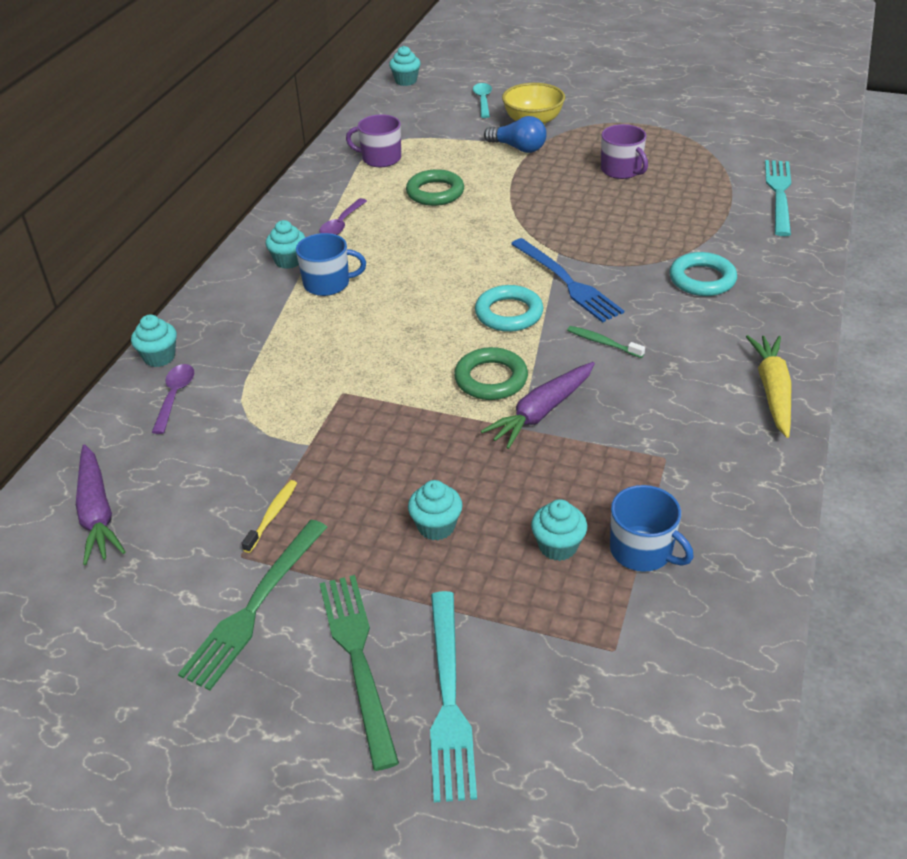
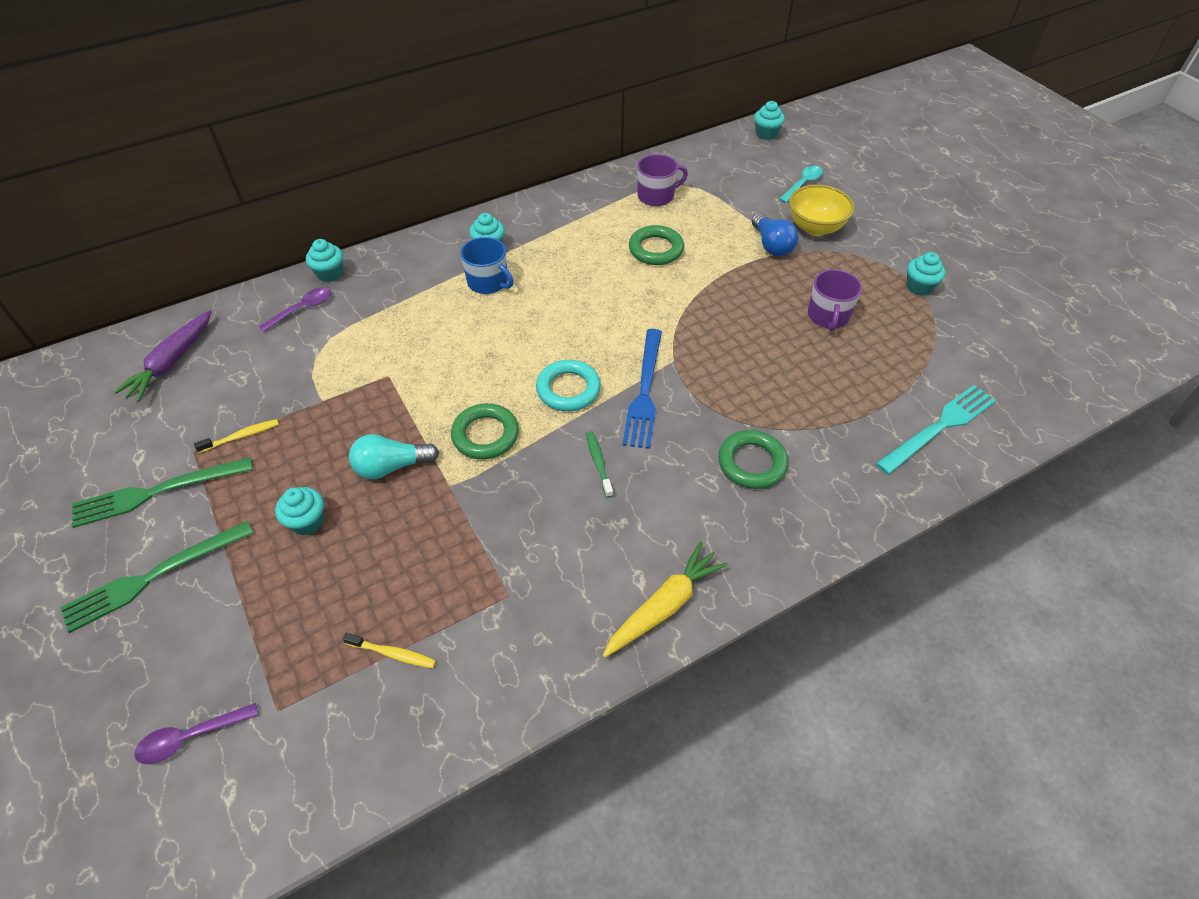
camera: 40 degrees right, 10 degrees up
purple spoon [319,198,367,235] -> purple spoon moved to [134,703,258,764]
green fork [319,575,399,771] -> green fork turned 150 degrees counterclockwise [60,520,254,633]
purple mug [346,115,401,167] -> purple mug turned 105 degrees clockwise [637,154,688,206]
turquoise fork [430,591,477,803] -> none
purple carrot [481,362,595,449] -> none
turquoise cupcake [531,499,587,561] -> turquoise cupcake moved to [906,252,945,296]
blue mug [610,485,694,572] -> yellow toothbrush [343,633,436,668]
turquoise ring [669,252,737,296] -> green ring [718,430,788,489]
none -> turquoise light bulb [349,434,439,479]

